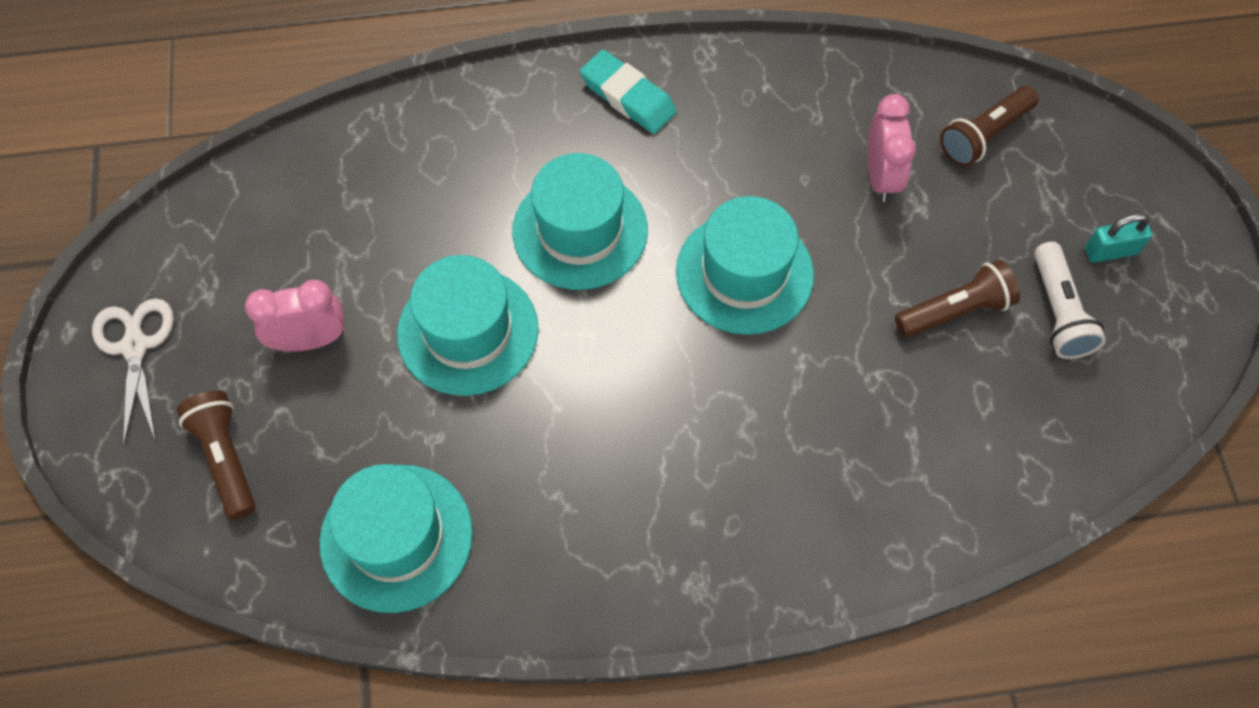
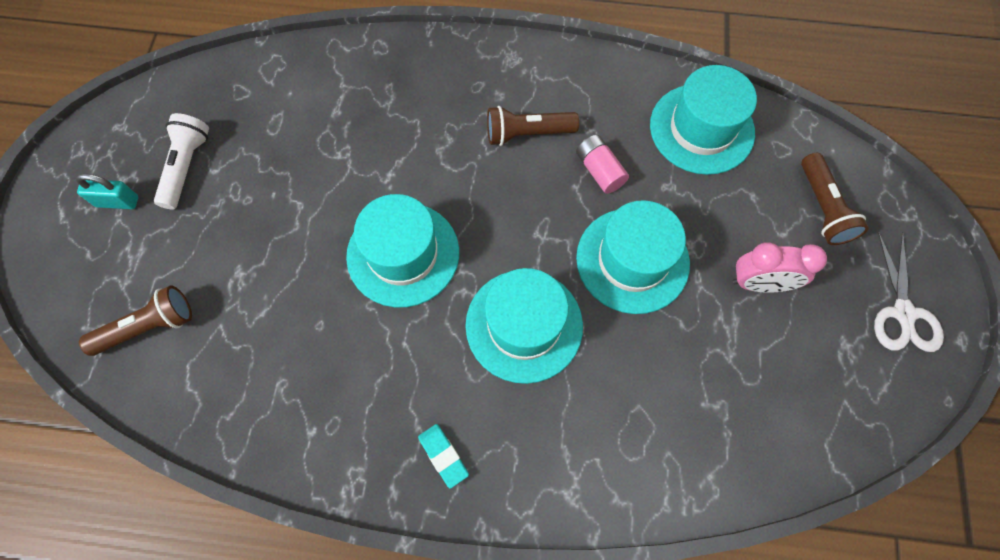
camera: 165 degrees left, 5 degrees up
turquoise eraser [580,50,677,134] -> turquoise eraser [418,424,469,489], size x0.64
pink clock [867,94,916,202] -> none
brown flashlight [895,260,1020,338] -> brown flashlight moved to [487,106,579,146]
none -> pink battery [576,135,629,194]

